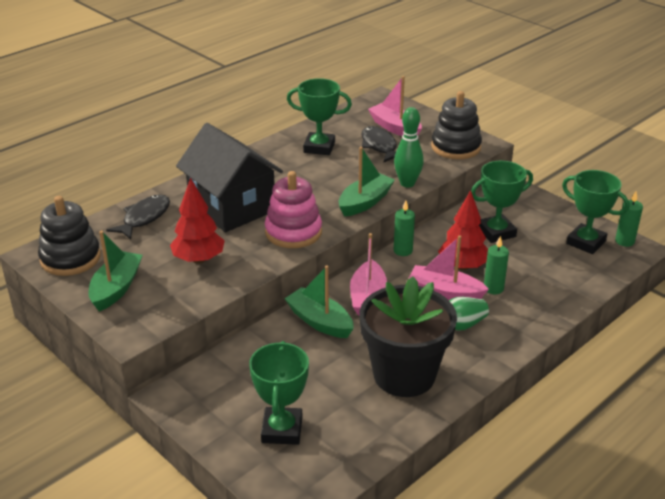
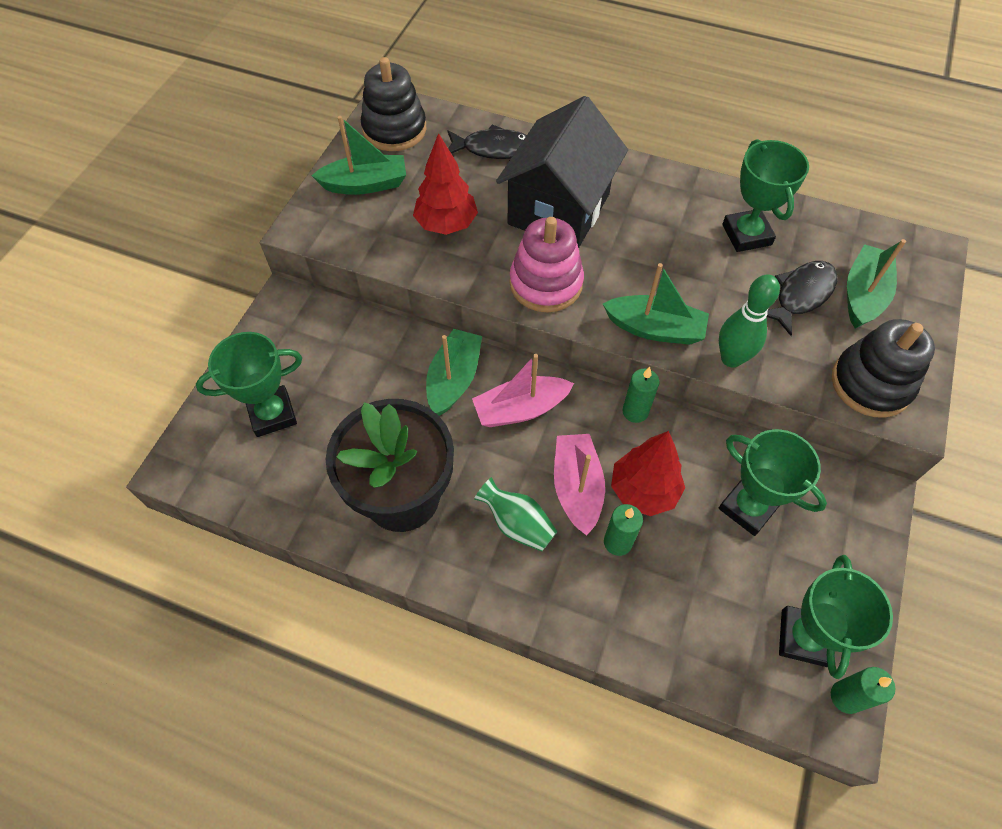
camera: 65 degrees right, 25 degrees up
pink boat [368,76,422,136] -> green boat [847,239,906,329]

